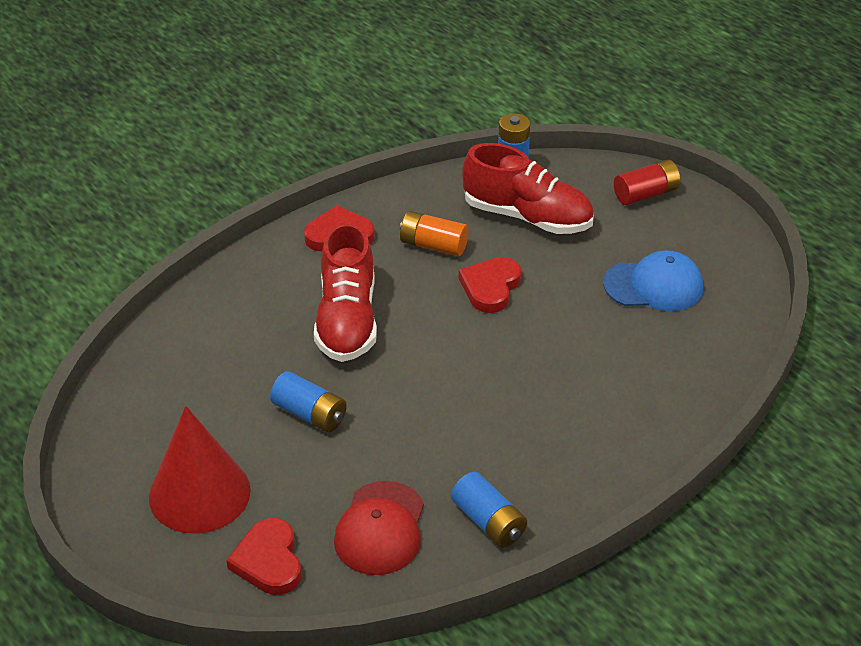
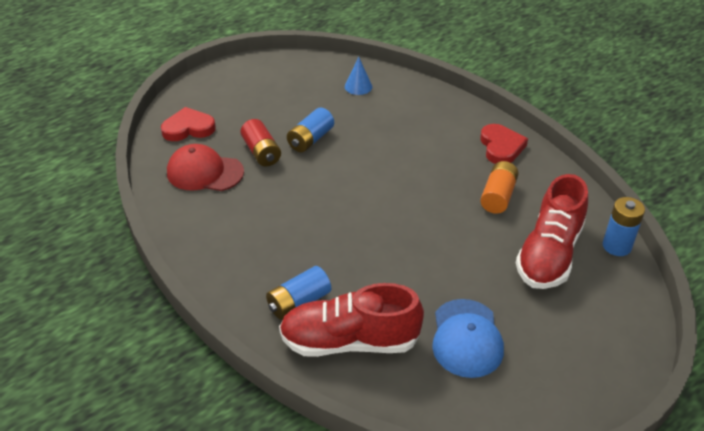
camera: 90 degrees right, 0 degrees up
red cone [149,406,251,534] -> none
red shoe [314,222,377,362] -> red shoe moved to [279,283,424,357]
blue battery [451,472,527,548] -> blue battery moved to [266,266,331,320]
red heart [459,257,521,313] -> none
red battery [614,160,681,205] -> red battery moved to [240,119,281,167]
none -> blue cone [345,57,372,95]

